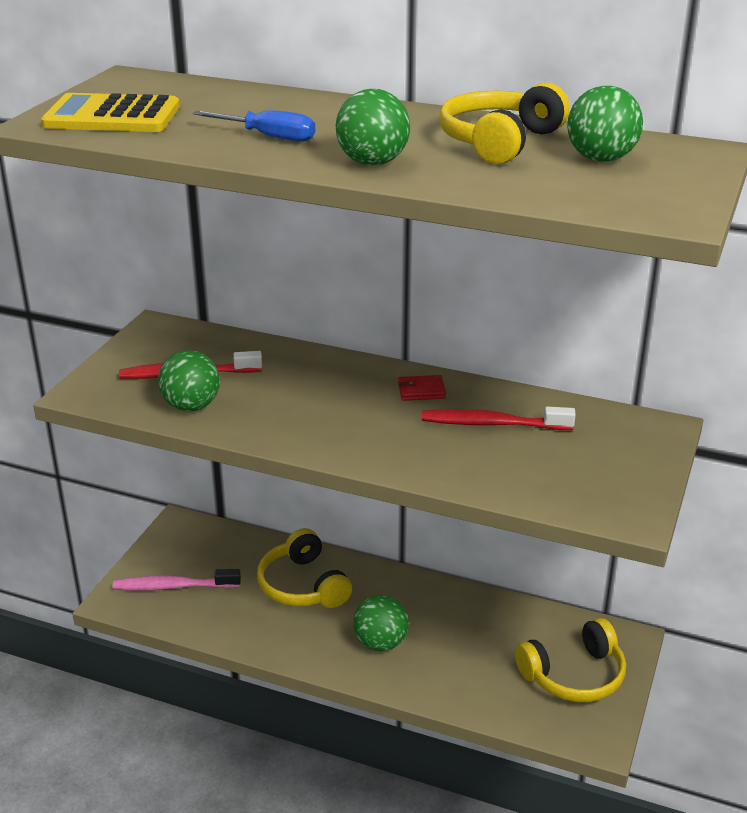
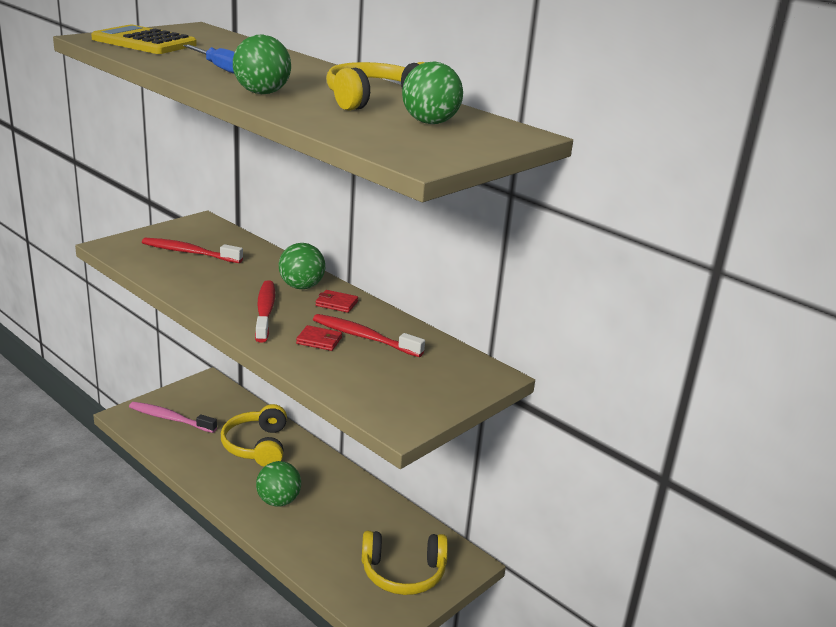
camera: 20 degrees right, 5 degrees down
green ball [158,350,220,411] -> green ball moved to [279,243,325,289]
none -> red toothbrush [255,280,275,343]
none -> red wallet [296,325,342,351]

